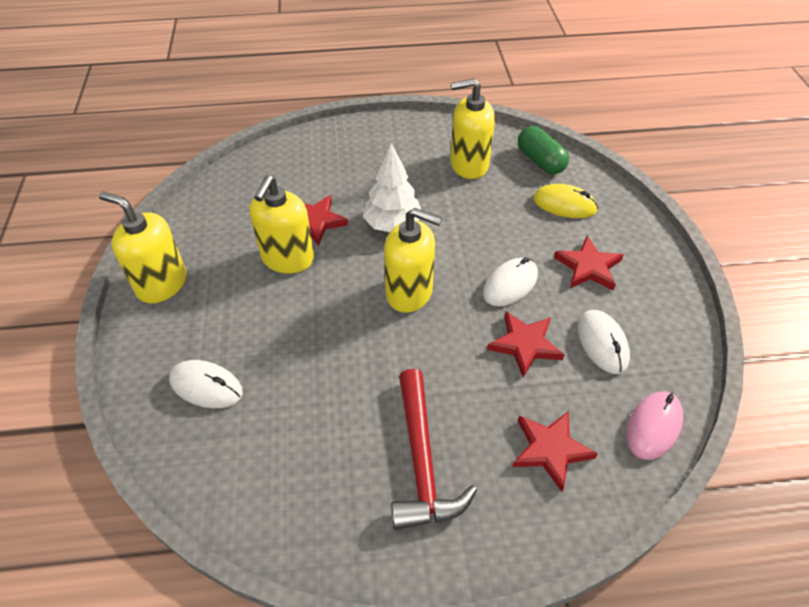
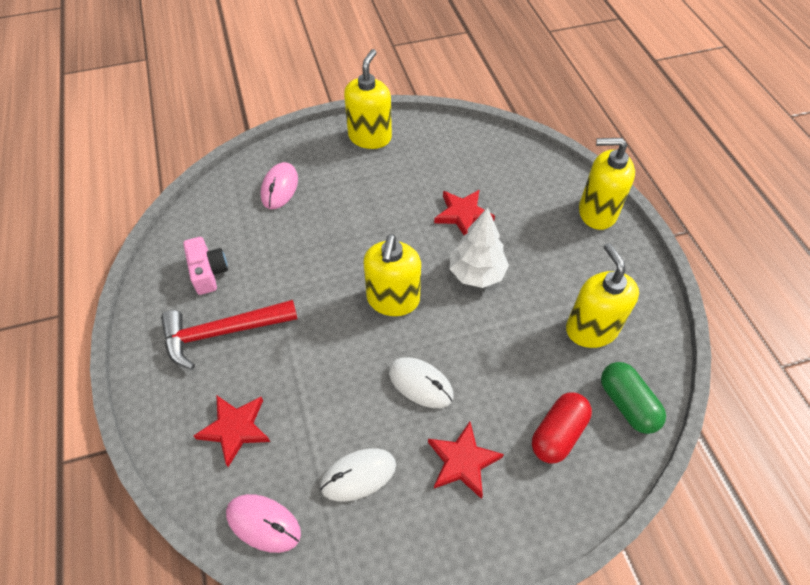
camera: 80 degrees right, 5 degrees up
white mouse [169,360,243,408] -> pink mouse [260,162,298,209]
yellow soap dispenser [249,175,314,274] -> yellow soap dispenser moved to [579,138,635,230]
red star [487,312,565,377] -> none
green capsule [518,126,569,174] -> green capsule turned 75 degrees counterclockwise [601,362,666,434]
yellow mouse [533,184,598,218] -> red capsule [532,392,592,464]
none -> pink camera [183,237,228,295]

